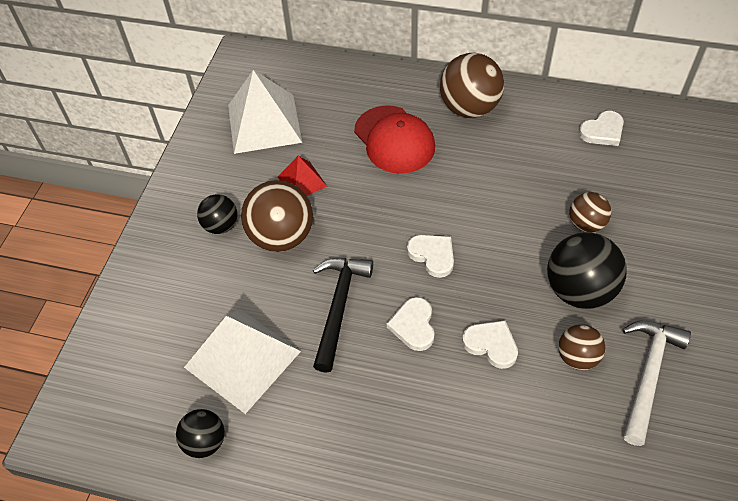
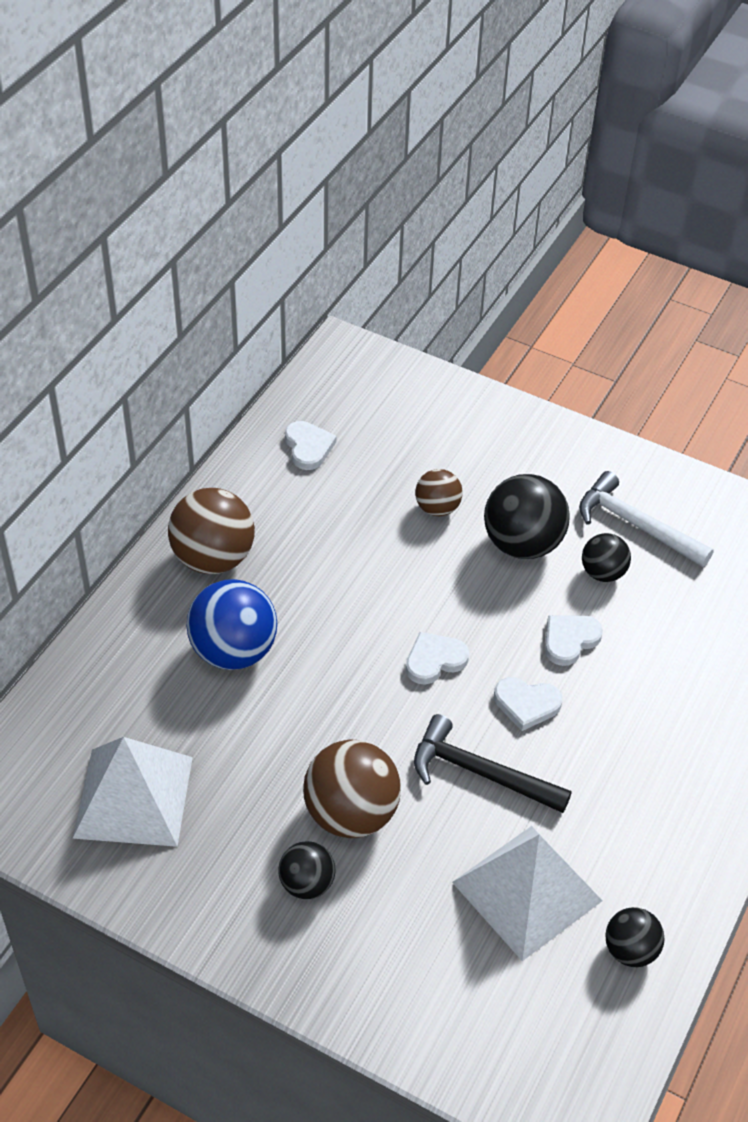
camera: 80 degrees left, 5 degrees down
red pyramid [278,156,327,196] -> none
red cap [354,105,435,174] -> blue ball [187,579,277,670]
brown ball [559,324,605,370] -> black ball [582,533,631,582]

